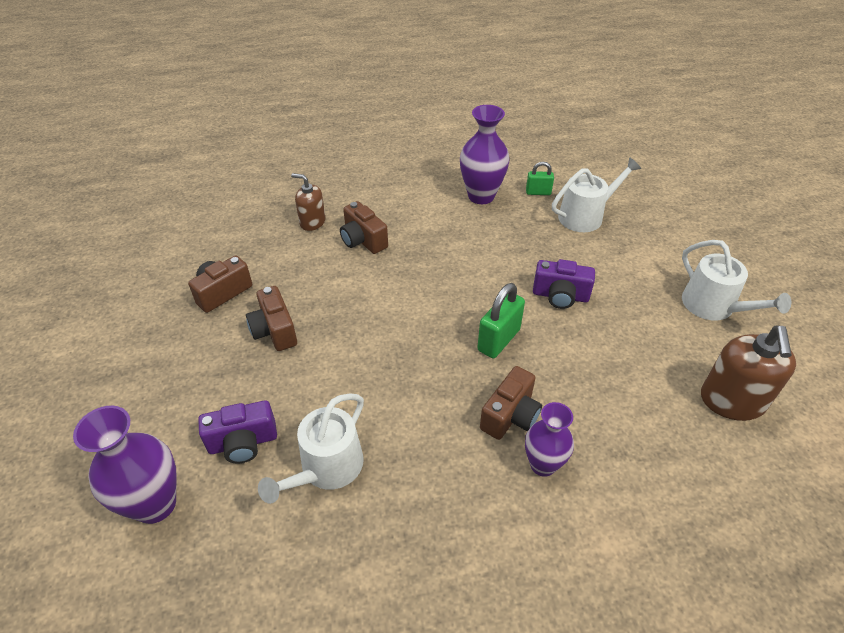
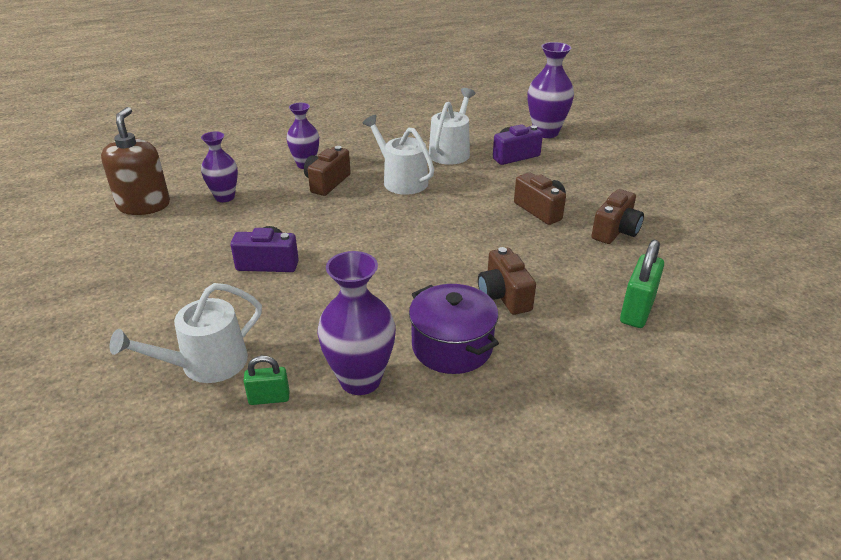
camera: 170 degrees right, 10 degrees down
brown soap dispenser [291,173,325,231] -> none
brown camera [340,201,388,254] -> brown camera turned 150 degrees counterclockwise [478,247,536,315]
green padlock [477,283,525,358] -> green padlock moved to [620,239,664,328]
white watering can [682,240,791,320] -> white watering can moved to [362,115,434,195]
none -> purple vase [201,131,238,202]
none -> purple pot [409,284,499,374]

